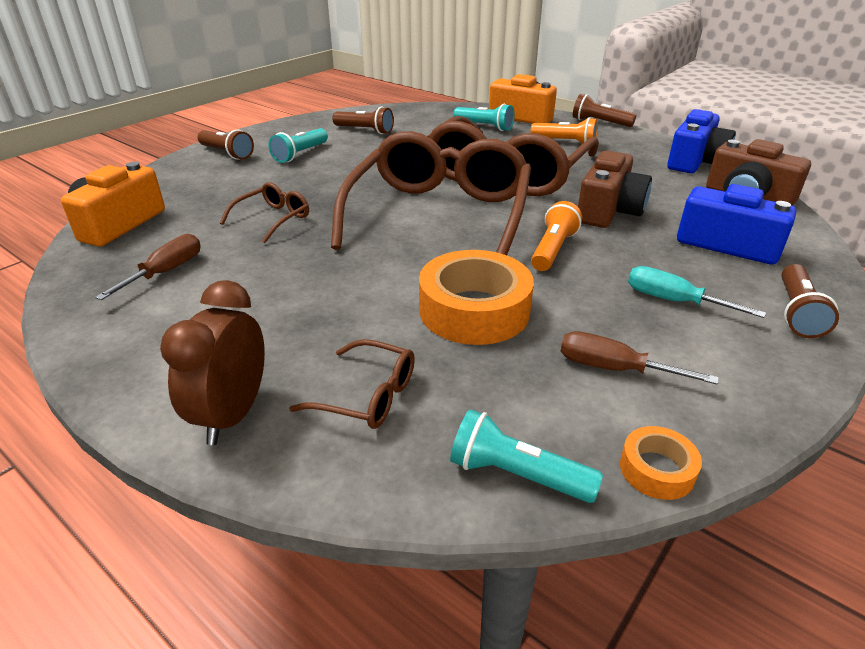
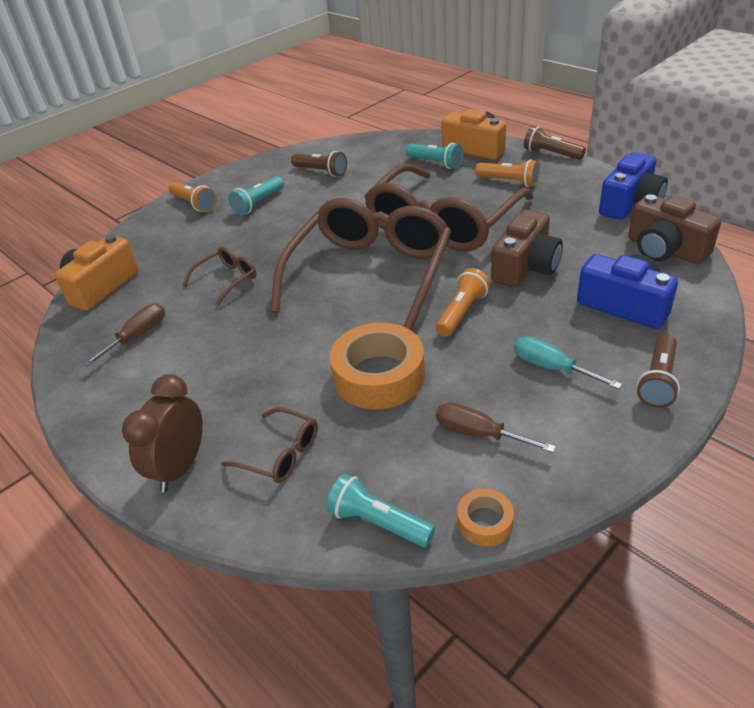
camera: 10 degrees right, 5 degrees up
brown flashlight [198,130,254,160] -> orange flashlight [169,182,217,212]

